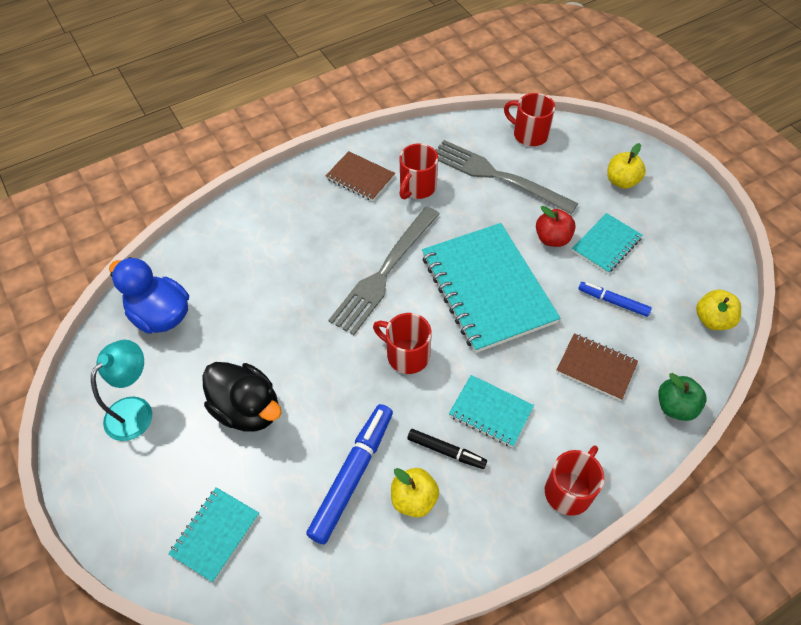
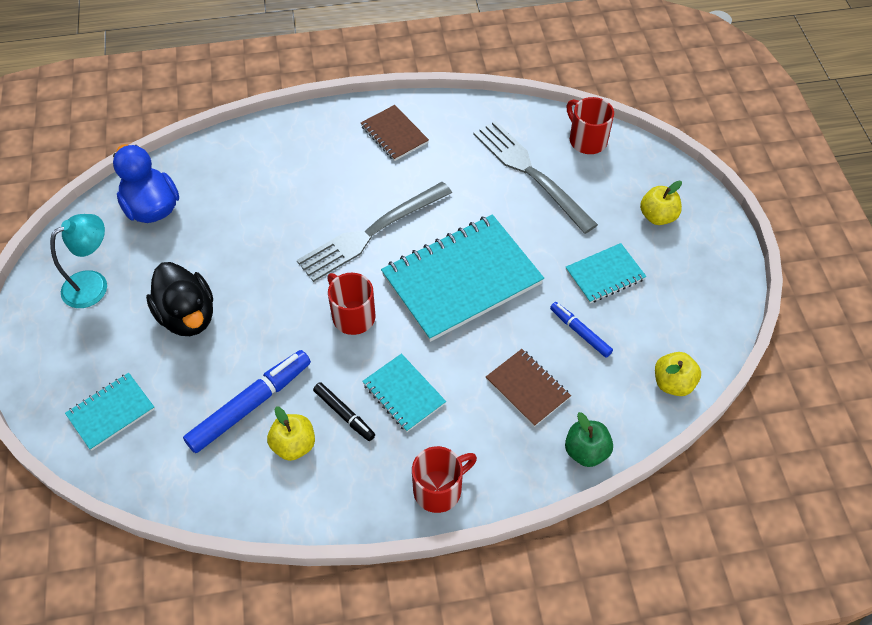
camera: 20 degrees right, 0 degrees up
red mug [399,143,438,200] -> none
turquoise notebook [422,223,560,353] -> turquoise notebook turned 60 degrees clockwise [381,215,544,342]
red apple [536,206,576,247] -> none

